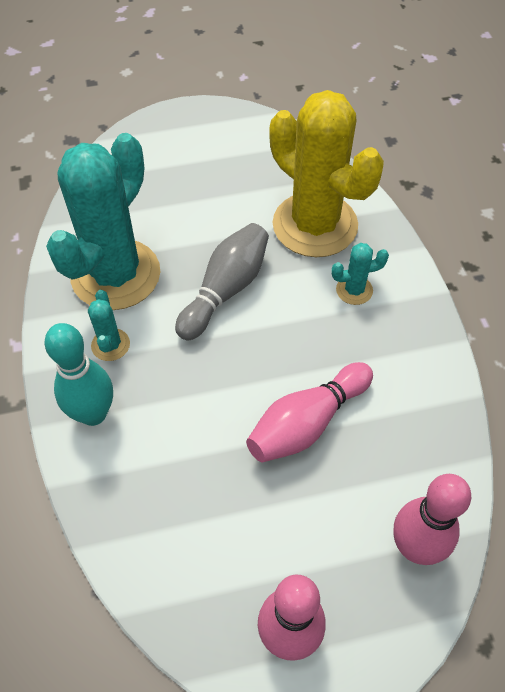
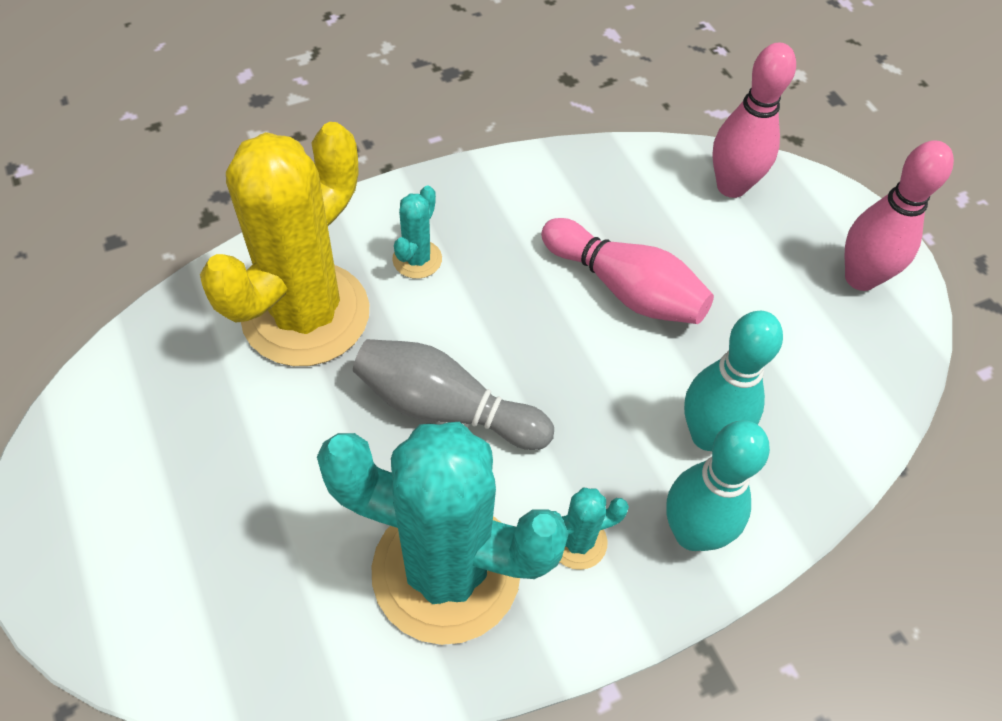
camera: 105 degrees left, 0 degrees up
turquoise cactus [331,243,389,305] -> turquoise cactus turned 45 degrees clockwise [392,186,442,279]
none -> turquoise bowling pin [684,311,783,451]

